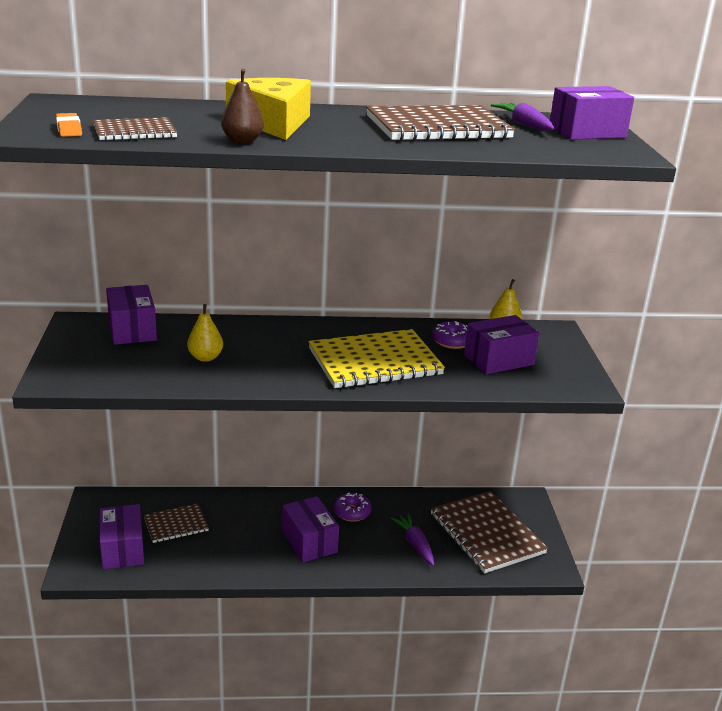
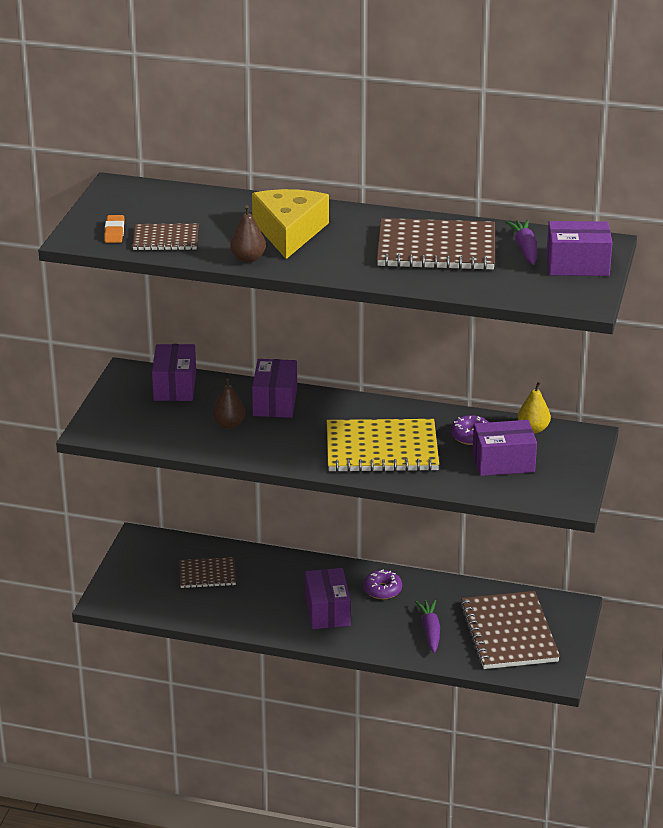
camera: 20 degrees right, 5 degrees up
purple box [99,504,144,569] -> purple box moved to [252,359,297,418]
yellow pear [187,304,223,362] -> brown pear [212,378,245,429]

